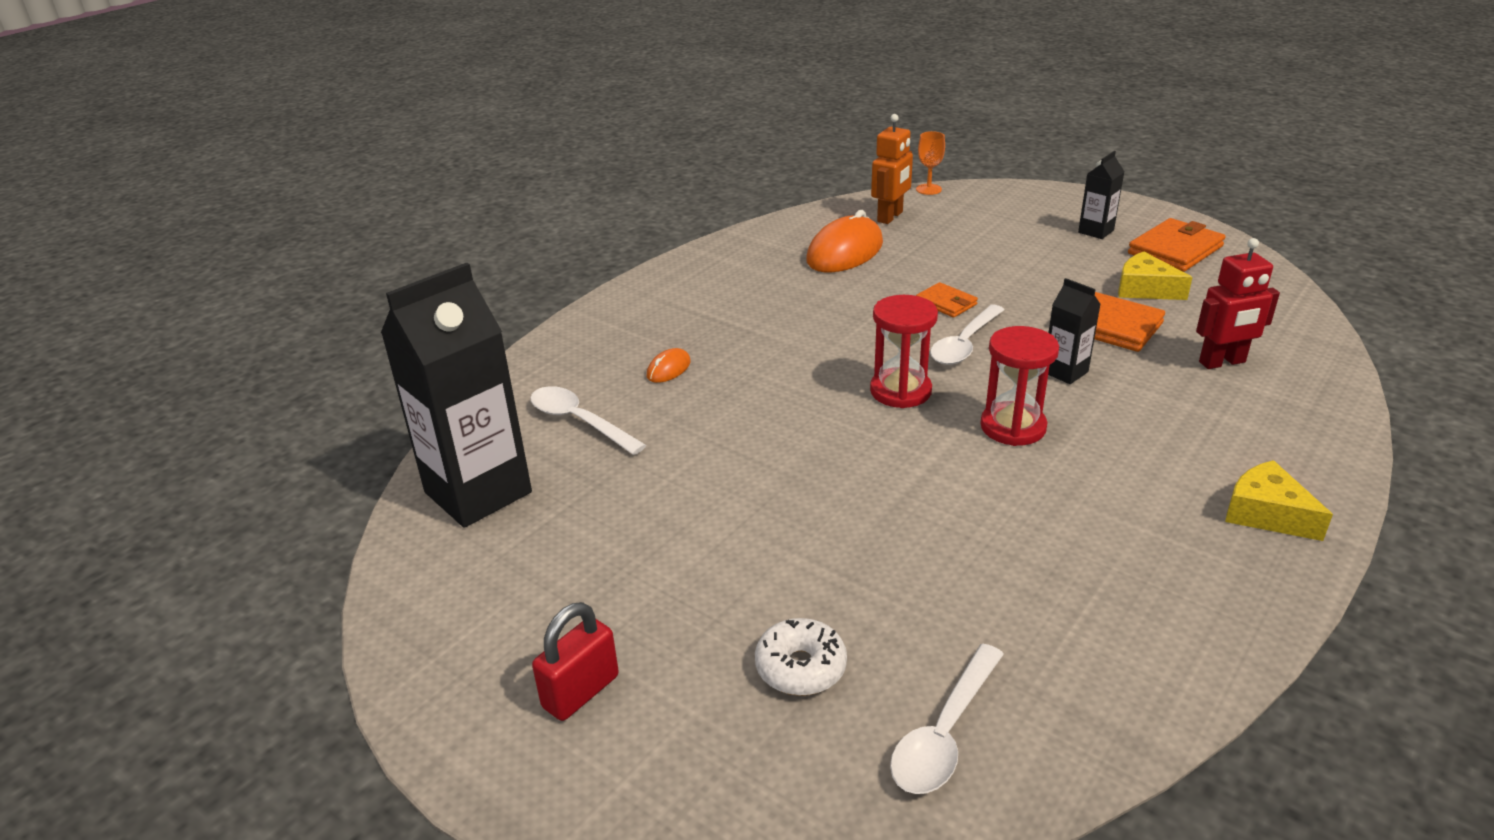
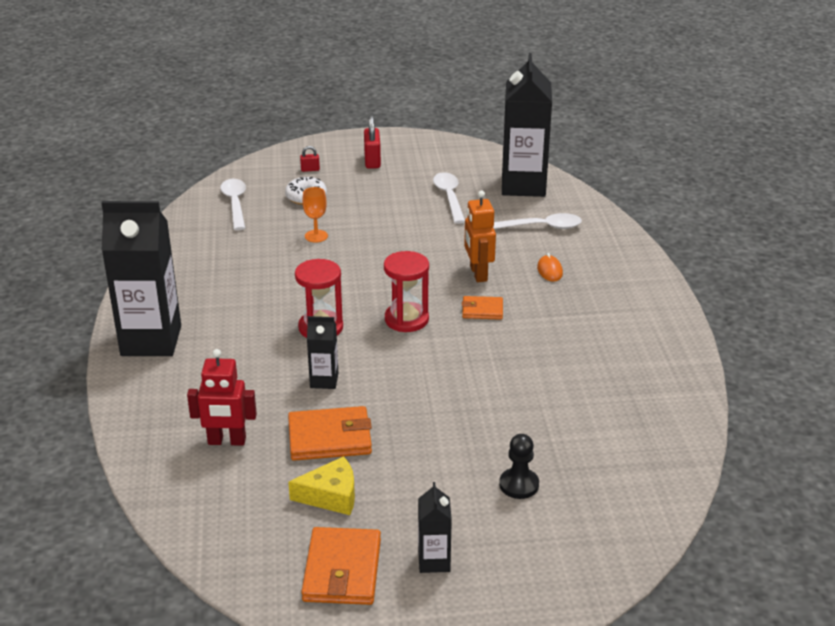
camera: 135 degrees right, 0 degrees up
orange mouse [806,210,883,272] -> none
orange robot [871,114,913,224] -> orange robot moved to [464,191,496,282]
orange goblet [916,131,945,195] -> orange goblet moved to [302,187,328,243]
orange wallet [916,282,978,318] -> orange wallet moved to [462,296,503,320]
white spoon [930,305,1005,365] -> white spoon moved to [433,172,465,224]
red robot [1196,238,1280,369] -> red robot turned 120 degrees counterclockwise [187,349,257,446]
yellow cheese [1225,460,1333,541] -> black carton [102,201,181,356]
none -> red padlock [300,146,320,172]
none -> black pawn [499,434,539,499]

